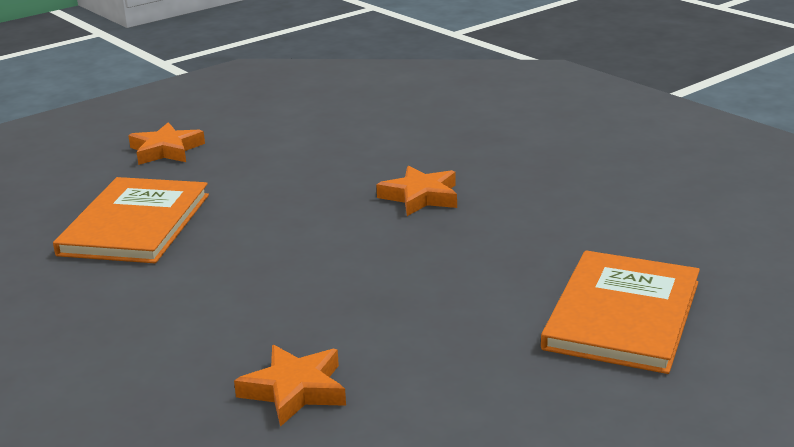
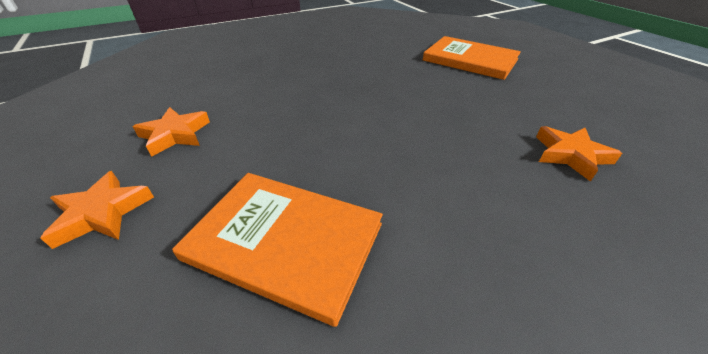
camera: 80 degrees left, 15 degrees up
orange star [376,165,457,216] -> orange star moved to [133,107,210,157]

